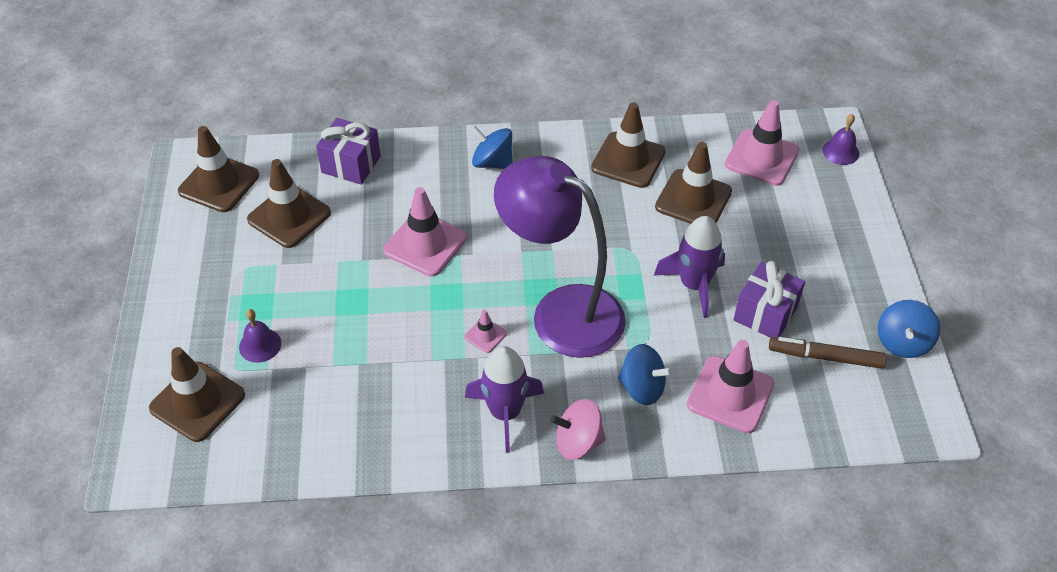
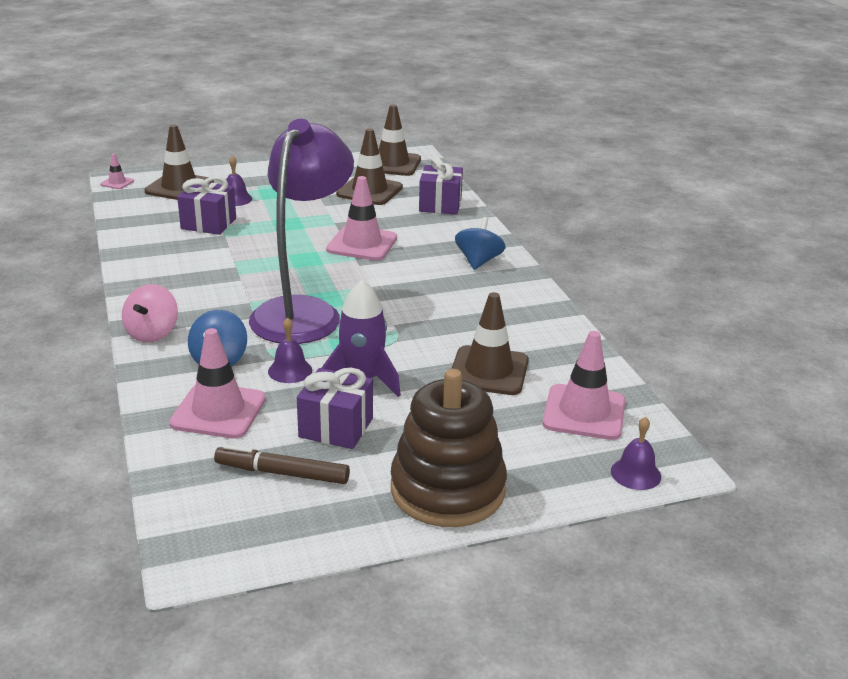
camera: 75 degrees right, 20 degrees down
pink traffic cone [464,310,507,353] -> pink traffic cone moved to [100,154,134,189]
purple rocket [465,346,544,453] -> none
pink spinning top [550,399,606,460] -> pink spinning top turned 150 degrees counterclockwise [122,284,178,343]
brown traffic cone [591,102,666,188] -> none
brown marker [769,337,887,369] -> brown marker turned 75 degrees counterclockwise [214,444,350,484]
blue spinning top [878,300,940,358] -> none
none -> purple gift [177,176,236,235]
none -> purple bell [268,317,312,383]
none -> brown stacking toy [391,369,507,527]

